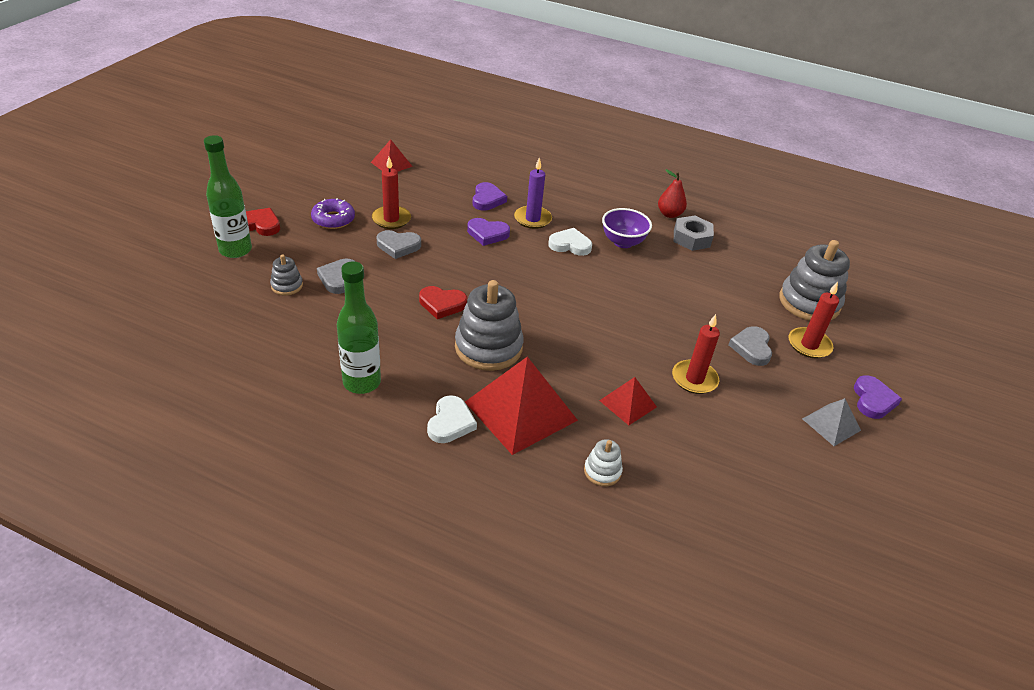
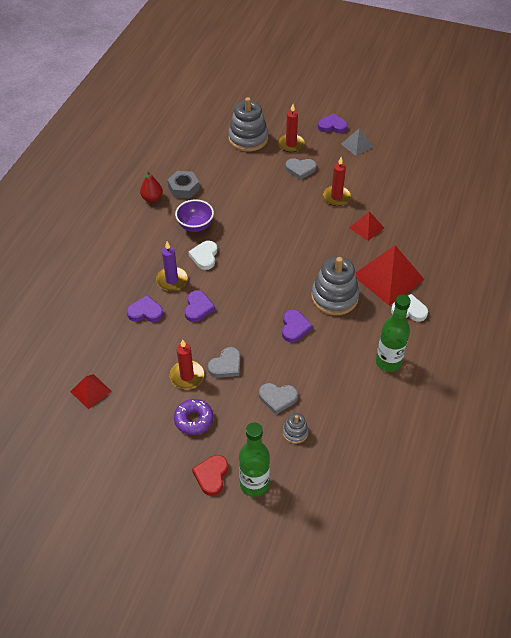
camera: 90 degrees left, 10 degrees up
grey heart [376,230,421,259] -> grey heart turned 45 degrees clockwise [208,347,241,378]
red heart [419,286,467,319] -> purple heart [282,310,313,342]
white stacking toy [584,439,623,486] -> none

